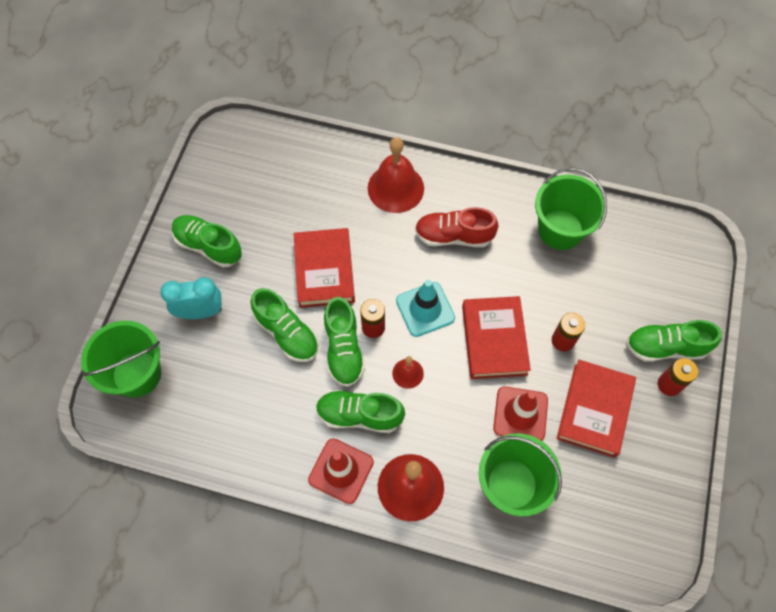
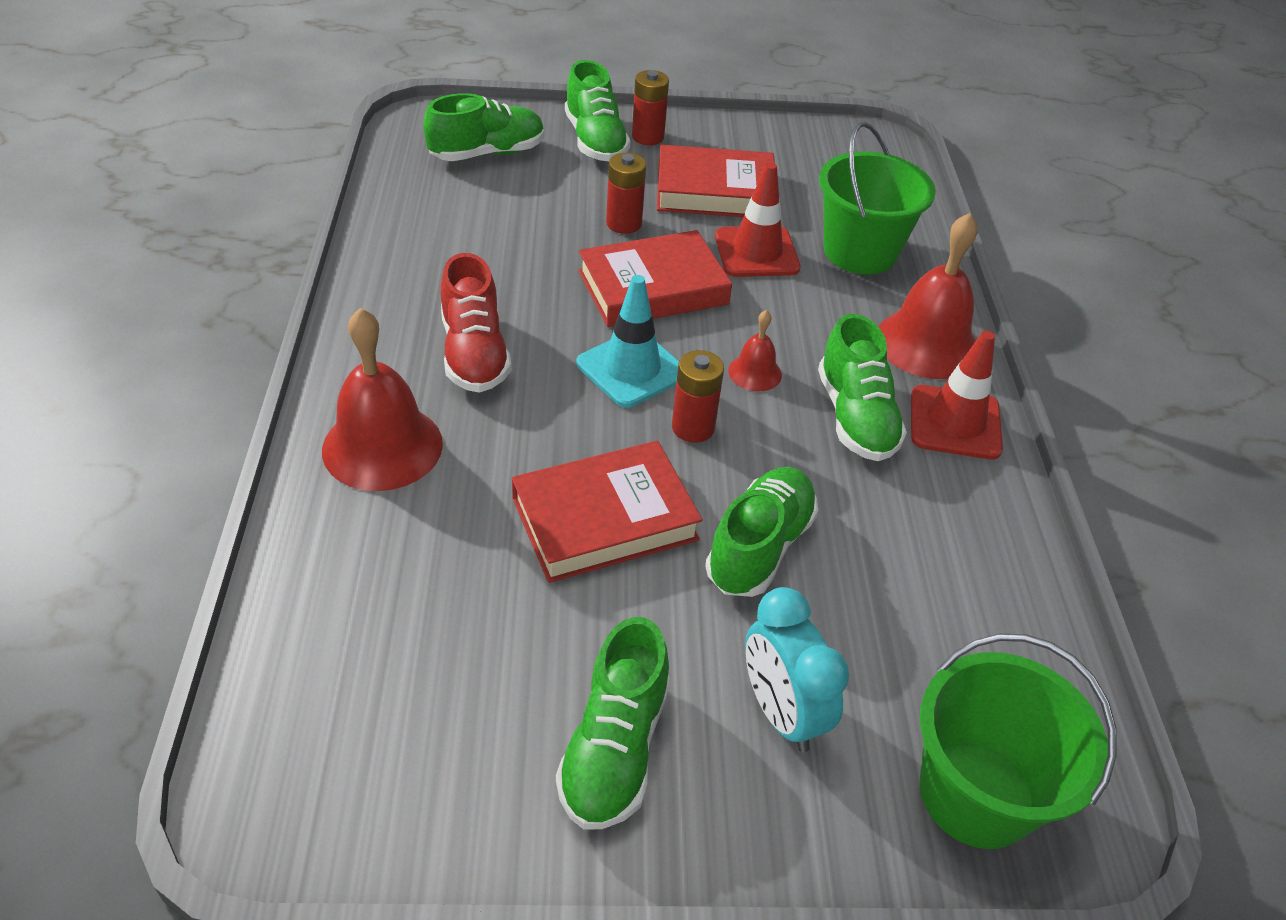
camera: 110 degrees left, 20 degrees down
green shoe [324,297,365,387] -> green shoe moved to [423,93,544,161]
green bucket [535,168,607,250] -> none

